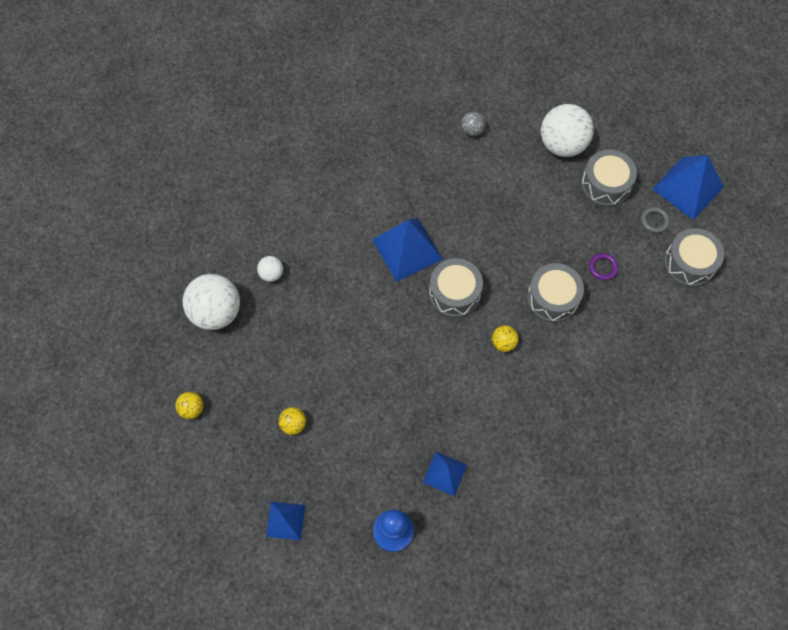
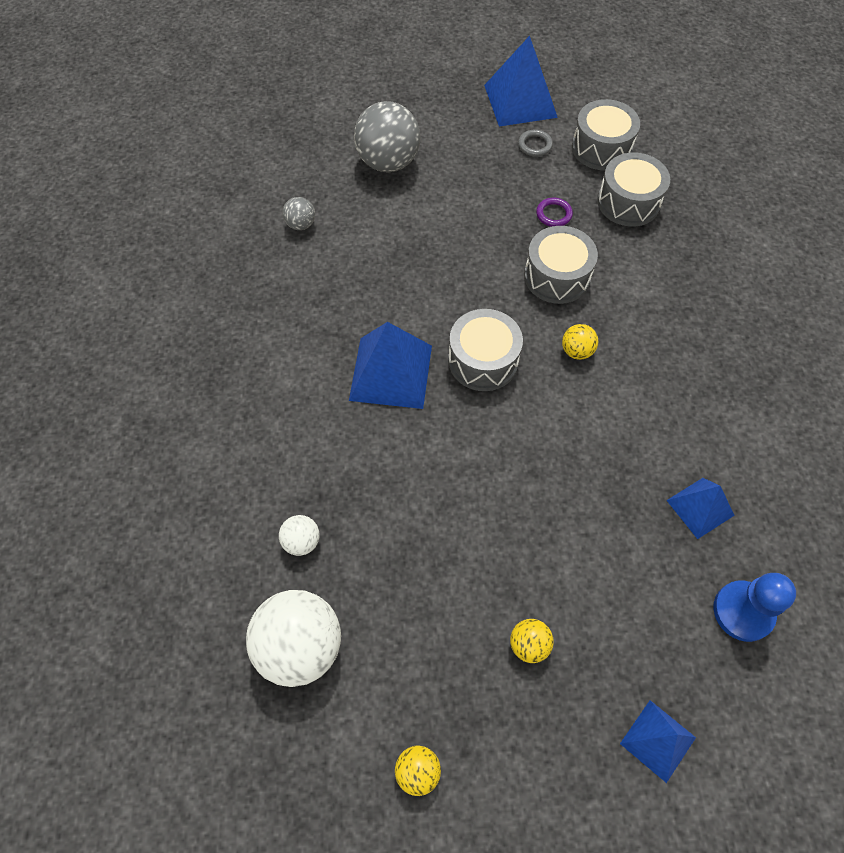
camera: 55 degrees left, 5 degrees down
white ball [541,104,594,157] -> grey ball [354,101,420,172]
grey drum [581,150,637,207] -> grey drum moved to [597,153,670,227]

